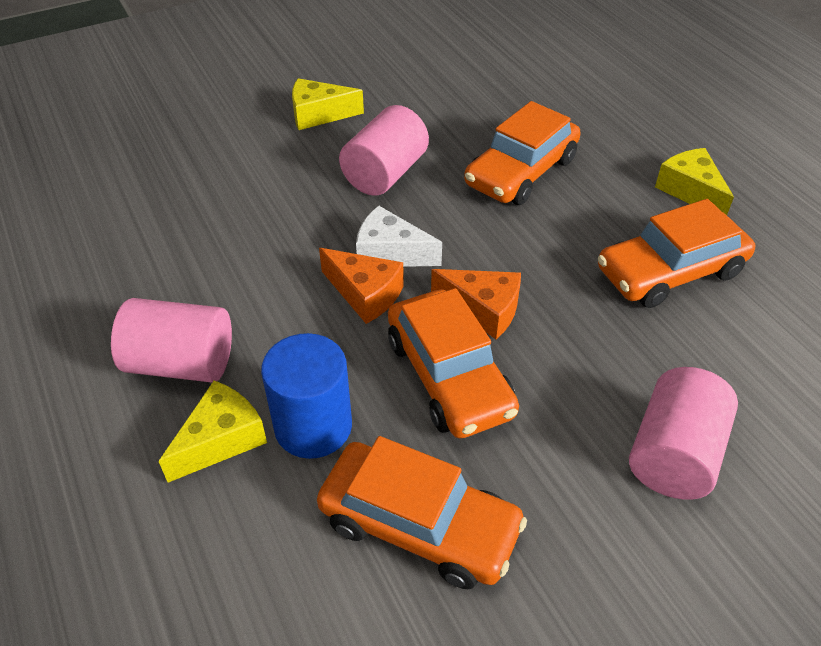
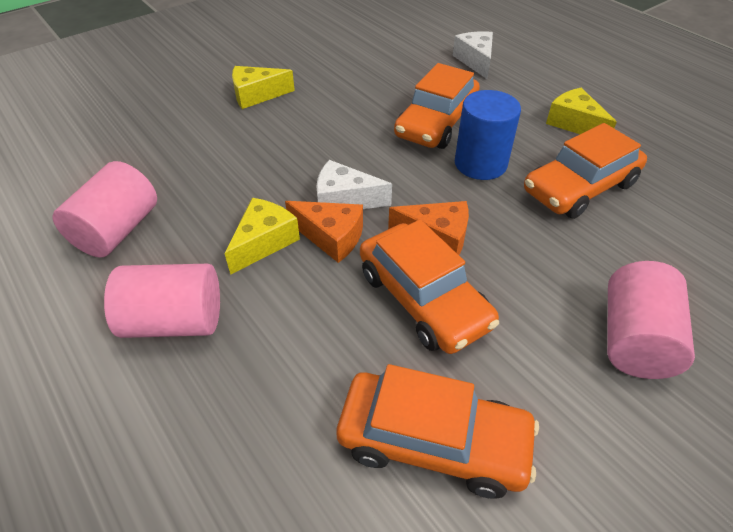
camera: 10 degrees left, 0 degrees up
yellow cheese [158,381,267,482] -> yellow cheese moved to [224,198,300,275]
blue cylinder [261,333,352,459] -> blue cylinder moved to [455,90,521,180]
pink cylinder [339,105,429,196] -> pink cylinder moved to [52,161,157,257]
none -> white cheese [453,31,493,79]

